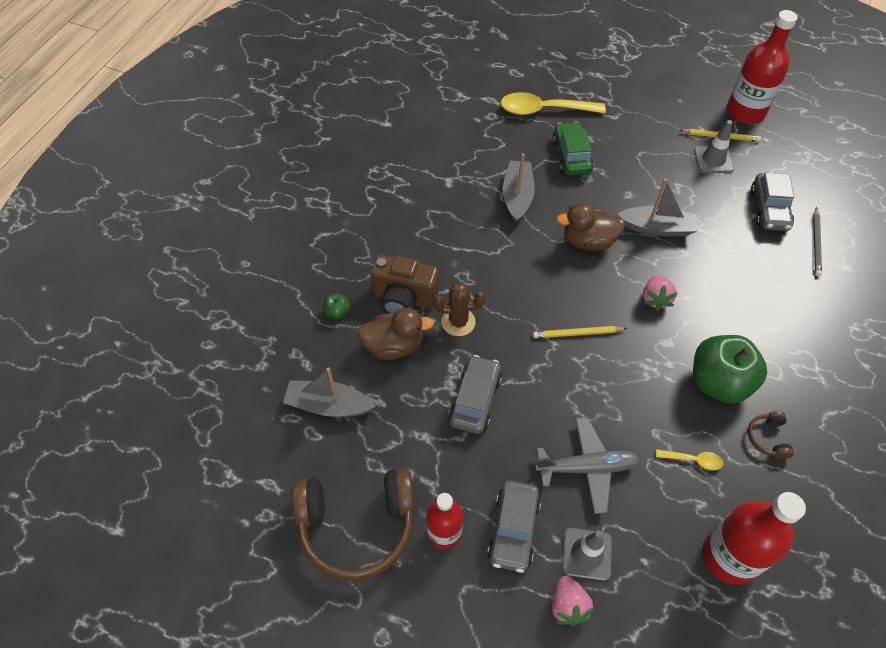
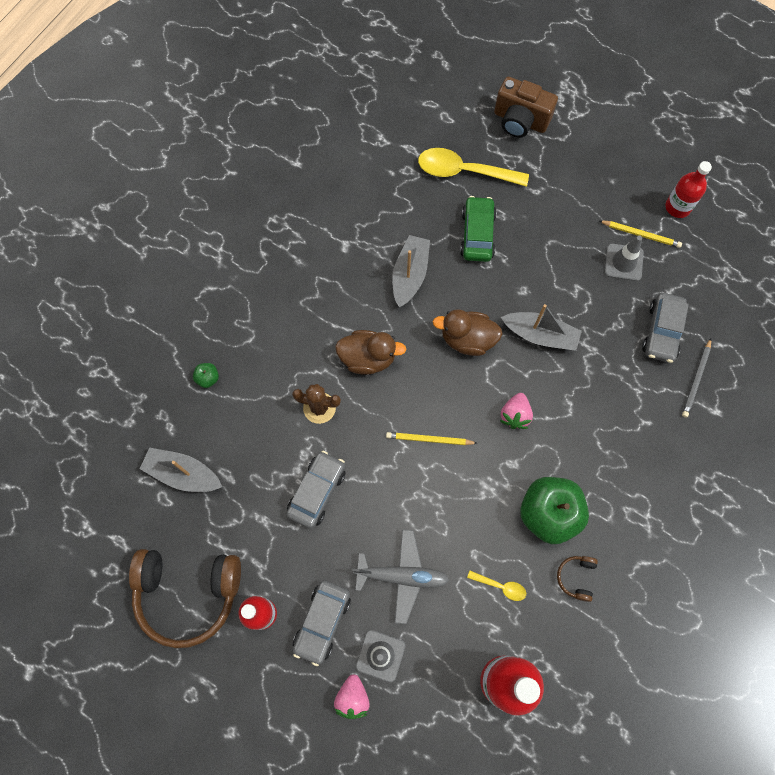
camera: 10 degrees right, 15 degrees up
brown duck [357,308,434,360] -> brown duck moved to [335,330,407,375]
brown camera [371,254,439,314] -> brown camera moved to [494,77,558,138]
red bottle [727,10,797,124] -> red bottle [665,161,712,218], size x0.63

